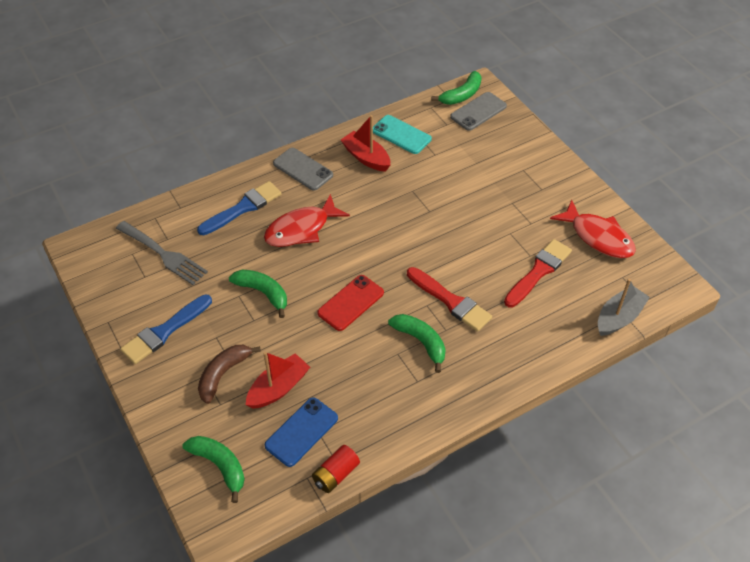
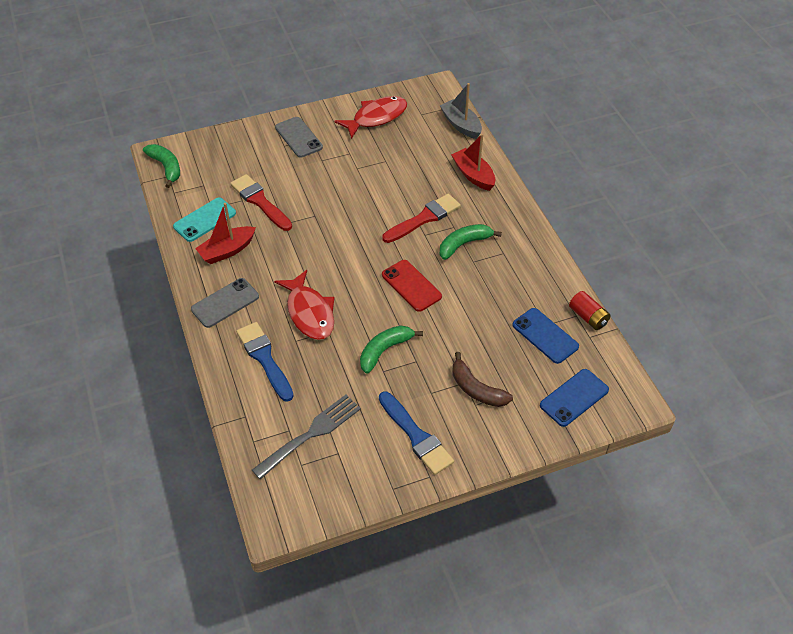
camera: 80 degrees left, 0 degrees up
green banana [182,436,245,503] -> blue phone [540,369,609,427]
red boat [246,352,310,409] -> red boat moved to [451,134,495,191]
grey phone [450,92,507,131] -> grey phone moved to [275,117,323,158]
red brush [504,239,572,307] -> red brush moved to [230,174,292,231]

